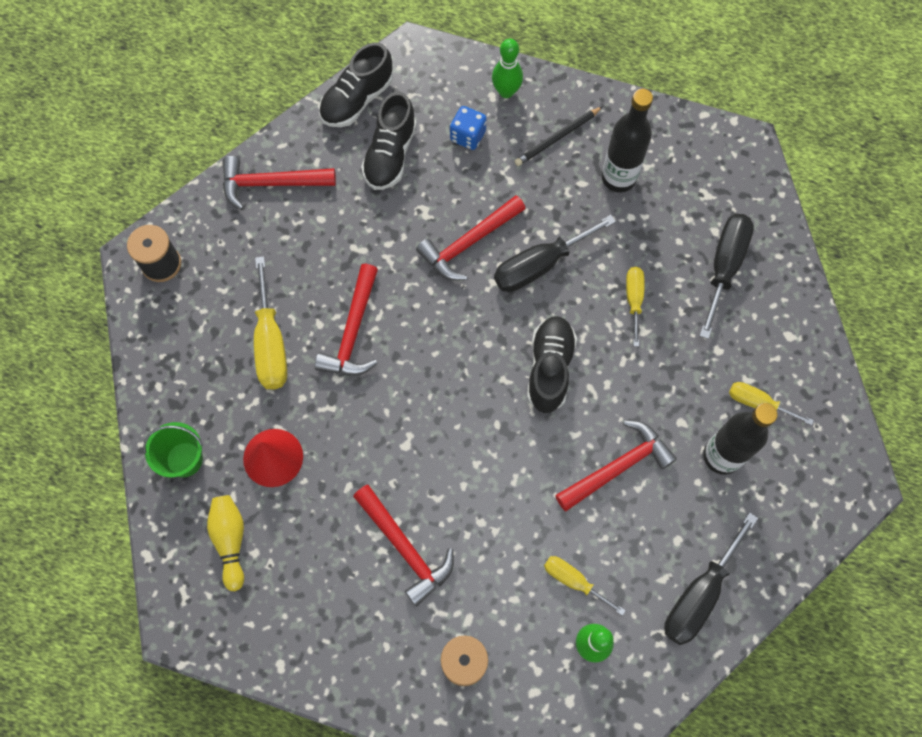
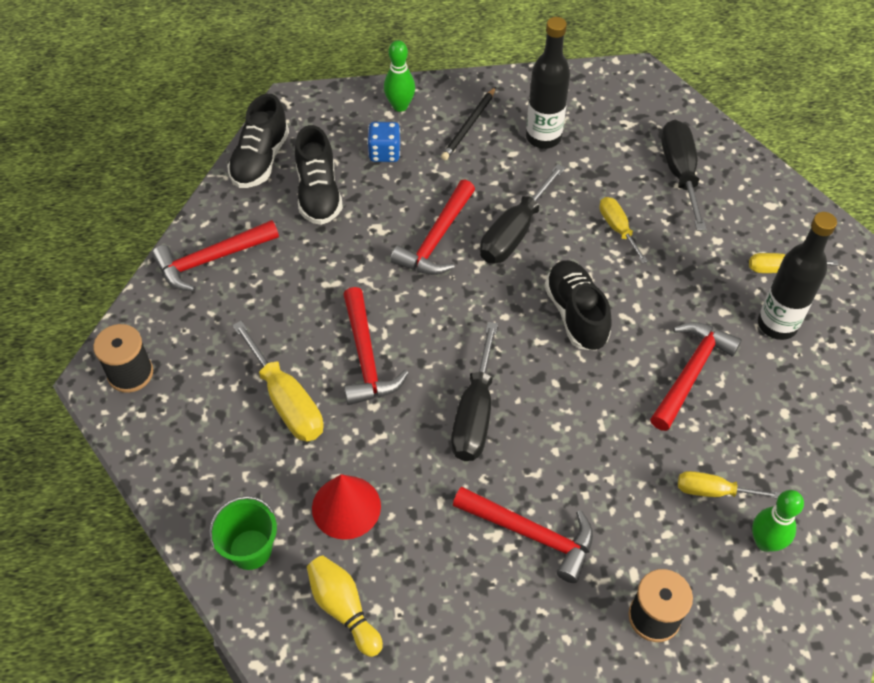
camera: 25 degrees left, 15 degrees down
black screwdriver [664,512,758,645] -> black screwdriver moved to [451,322,498,461]

